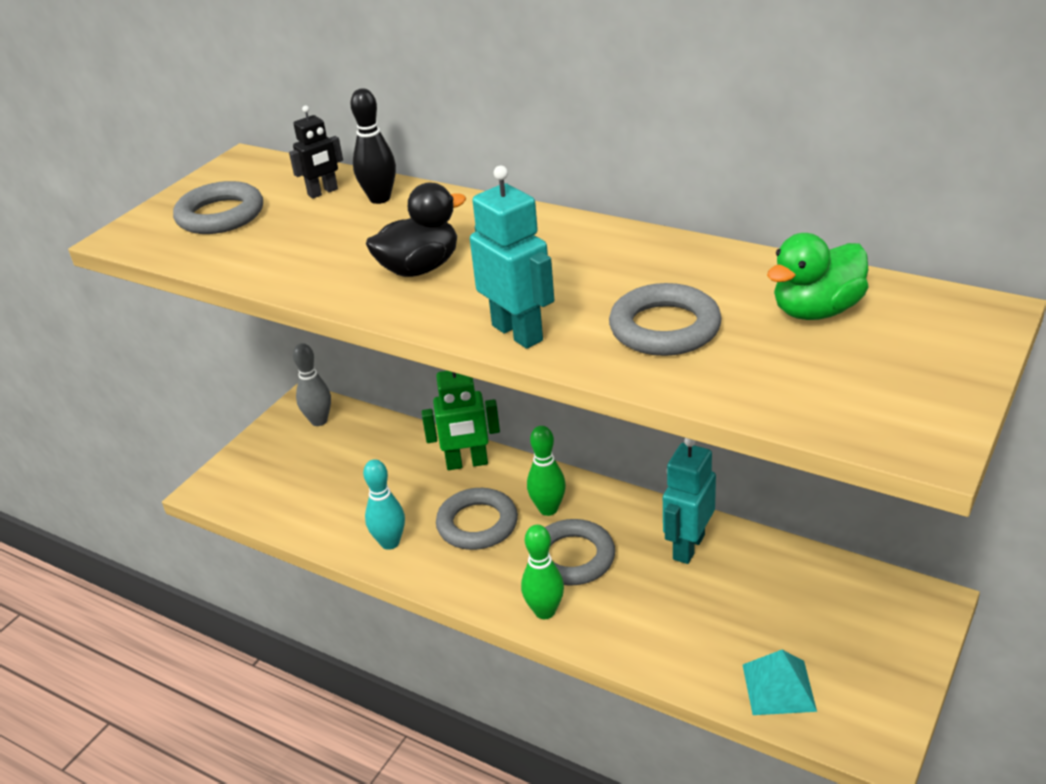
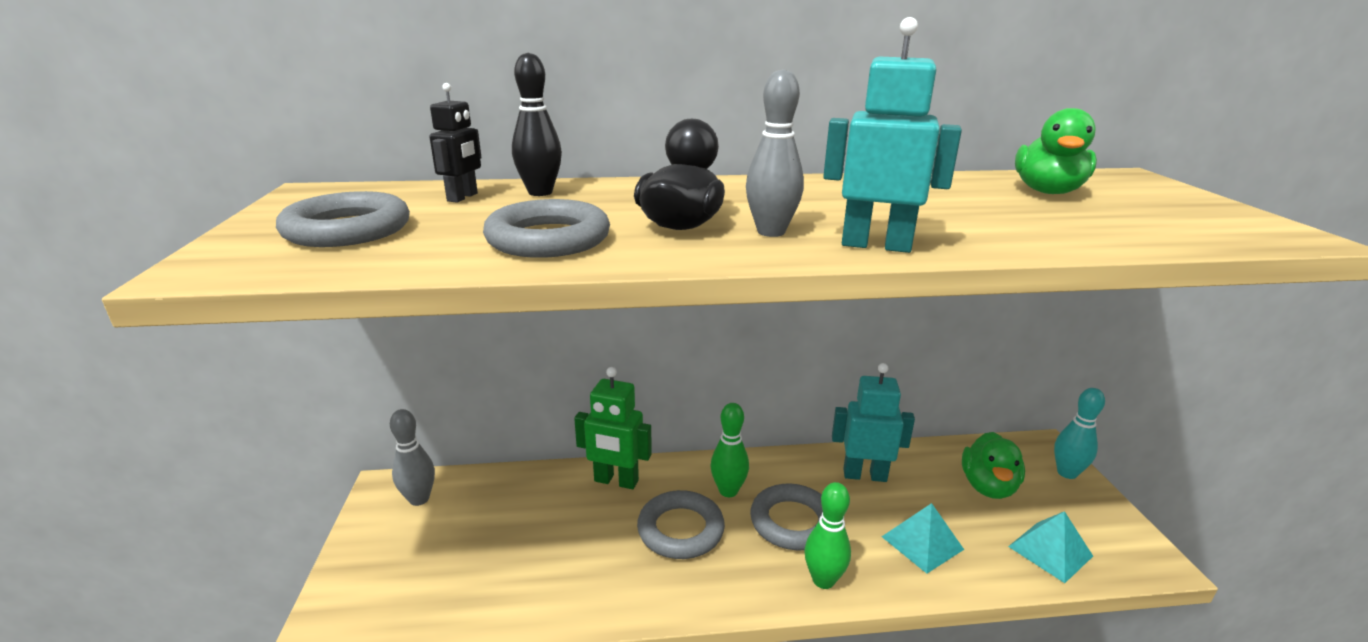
camera: 40 degrees left, 10 degrees down
turquoise bowling pin [363,459,405,550] -> turquoise bowling pin moved to [1054,388,1105,479]
green robot [422,371,500,470] -> green robot turned 60 degrees clockwise [574,367,652,489]
grey ring [609,283,722,356] -> grey ring moved to [483,199,610,258]
turquoise robot [663,438,716,564] -> turquoise robot turned 105 degrees clockwise [832,363,915,482]
none -> grey bowling pin [746,69,804,237]
none -> turquoise pyramid [881,503,964,573]
none -> green duck [962,432,1025,499]

